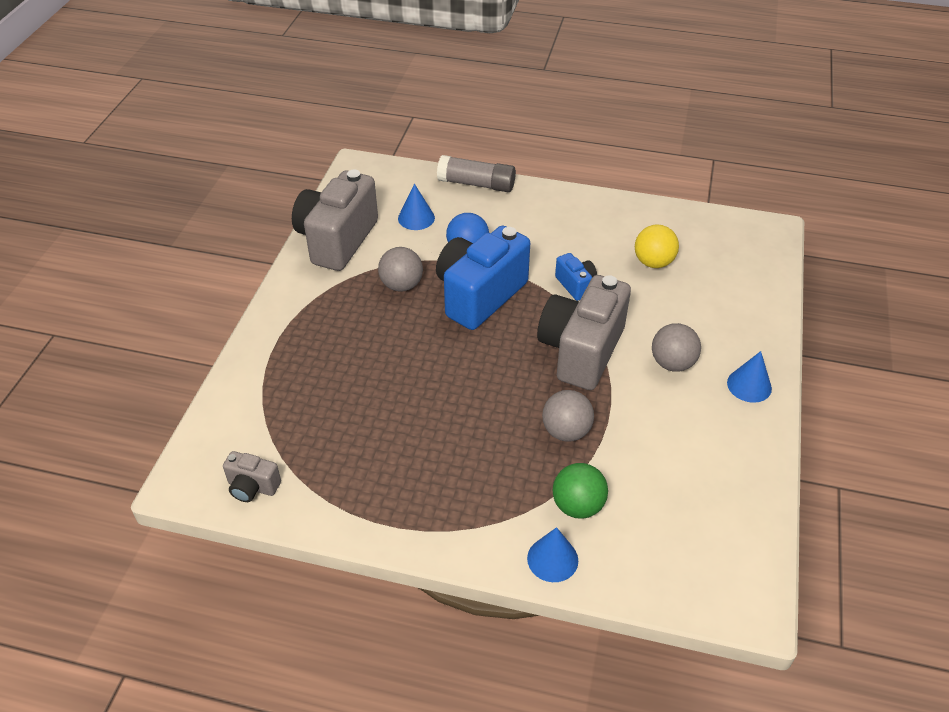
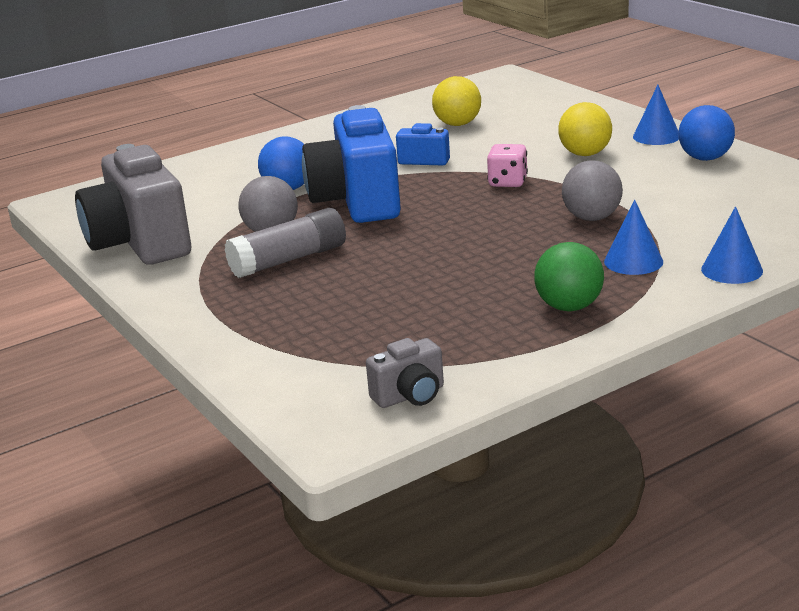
camera: 45 degrees left, 20 degrees down
blue cone [398,184,435,230] -> blue cone moved to [604,199,663,275]
grey glue stick [437,155,516,192] -> grey glue stick moved to [225,208,346,278]
grey camera [537,275,631,390] -> pink dice [487,144,528,187]
green ball [553,463,608,519] -> green ball moved to [534,242,604,311]
grey ball [652,323,701,372] -> yellow ball [558,102,612,156]
none -> blue ball [678,105,735,161]

